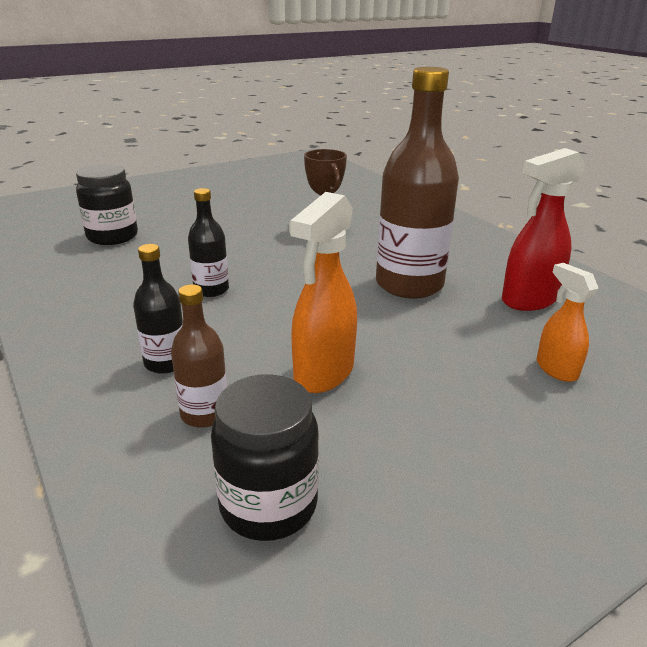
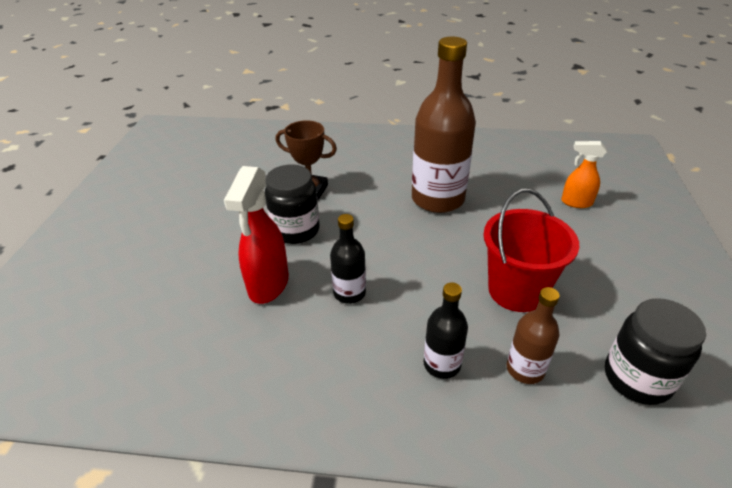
camera: 50 degrees left, 10 degrees up
black jar [76,164,138,245] -> black jar moved to [265,164,320,244]
orange spray bottle [289,192,357,393] -> red bucket [483,189,579,312]
red spray bottle [502,148,586,311] -> red spray bottle moved to [224,166,289,304]

